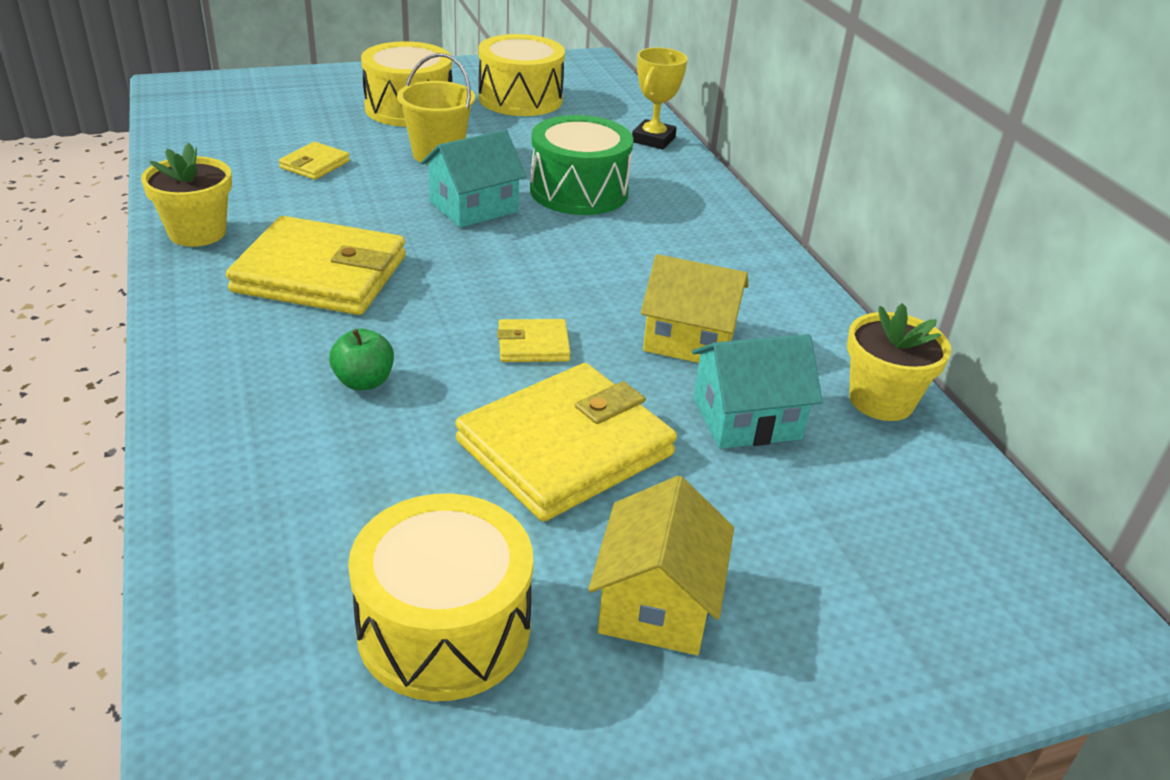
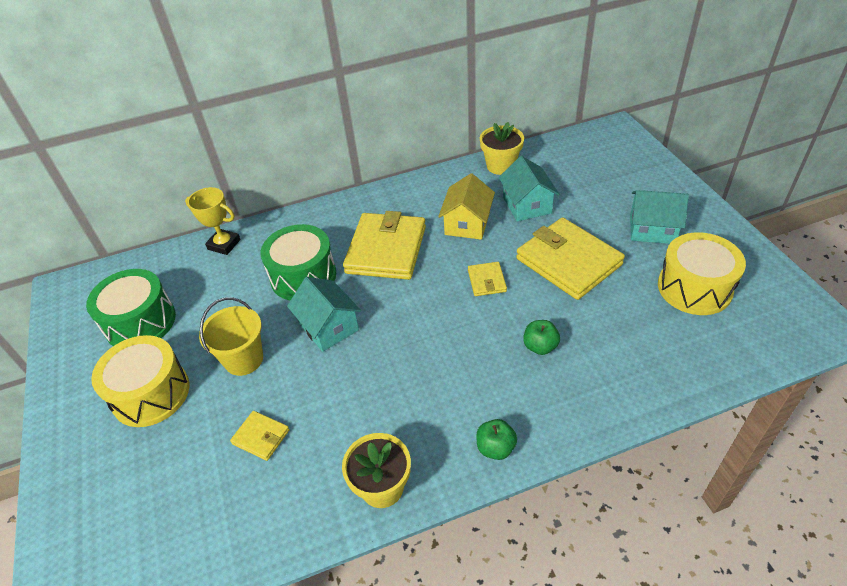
camera: 85 degrees left, 10 degrees up
yellow wallet [226,216,406,315] -> yellow wallet moved to [343,211,426,280]
yellow drum [478,34,565,116] -> green drum [86,269,176,346]
yellow house [588,476,734,655] -> turquoise house [630,190,689,244]
none -> green apple [476,419,517,460]

